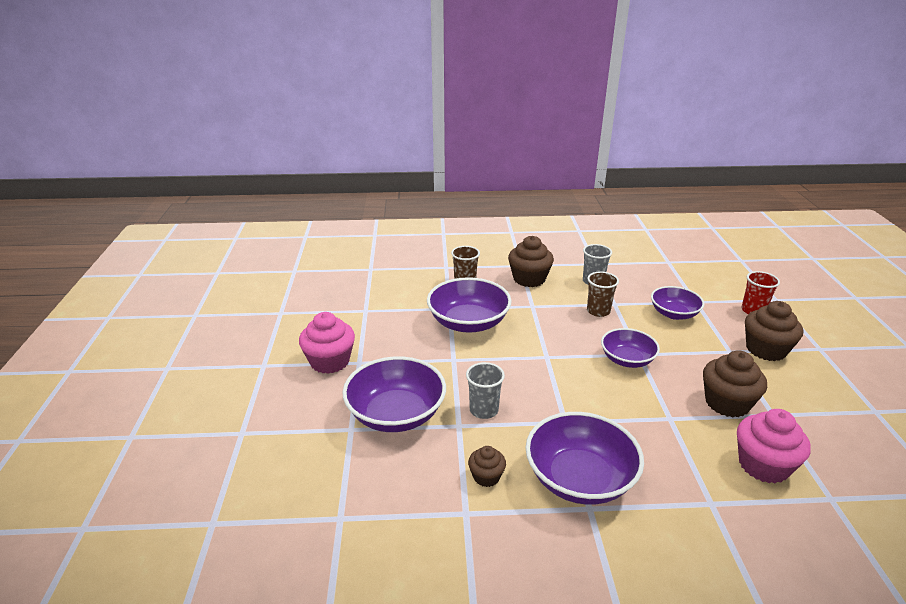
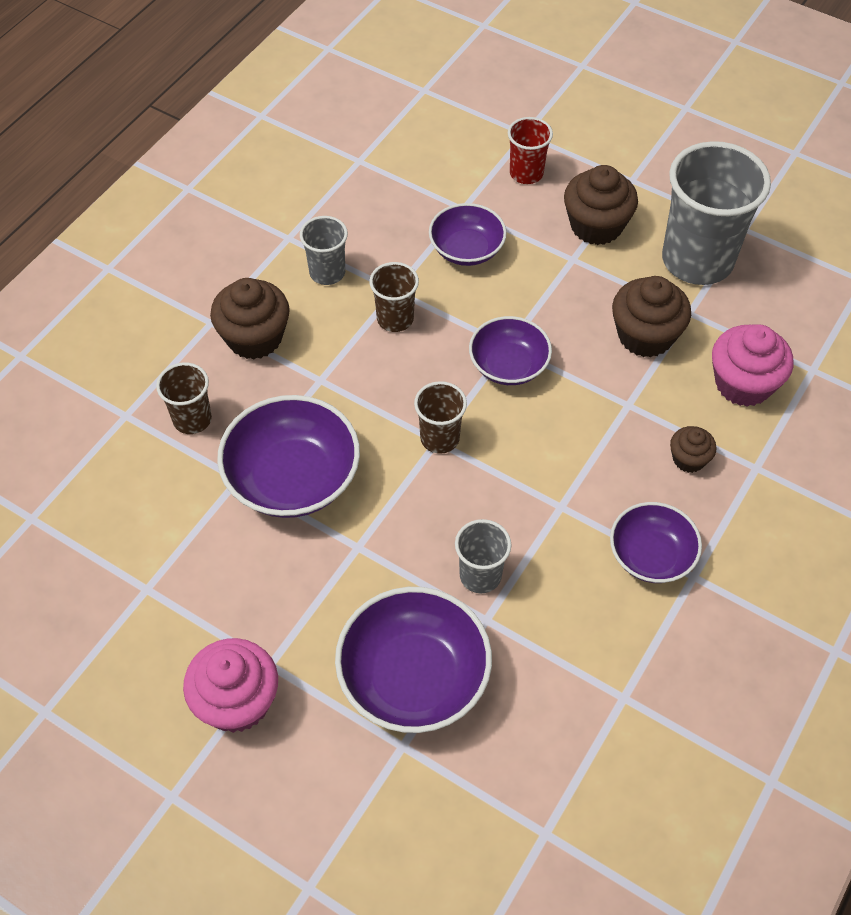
camera: 55 degrees left, 25 degrees up
brown cupcake [468,446,506,487] -> brown cupcake moved to [670,426,717,473]
purple bowl [525,412,644,505] -> purple bowl [610,502,702,583], size x0.63
none -> brown cup [414,381,467,454]
none -> grey cup [662,141,771,285]

